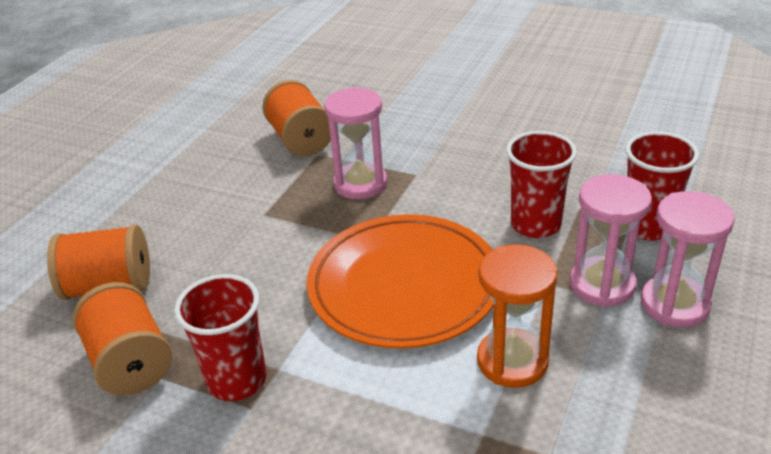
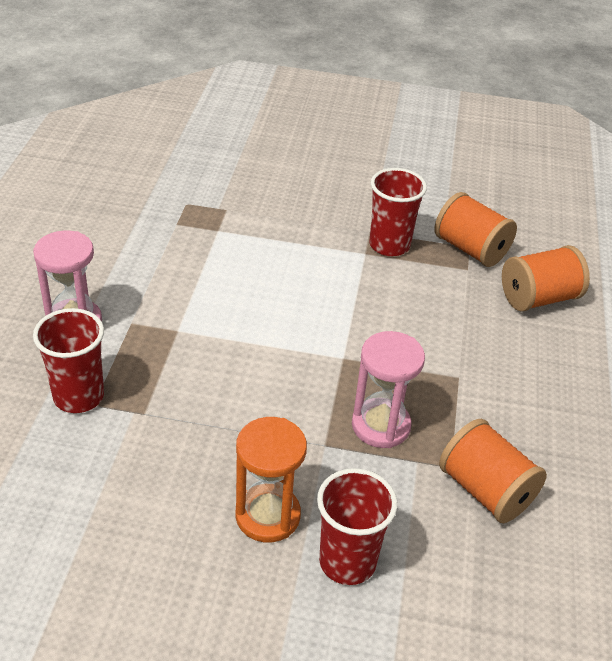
camera: 160 degrees right, 5 degrees up
orange plate [307,214,494,349] -> none
orange hourglass [477,244,558,388] -> orange hourglass moved to [235,417,307,542]
red cup [506,131,577,238] -> red cup moved to [317,468,397,585]
pink hourglass [570,174,652,307] -> none

